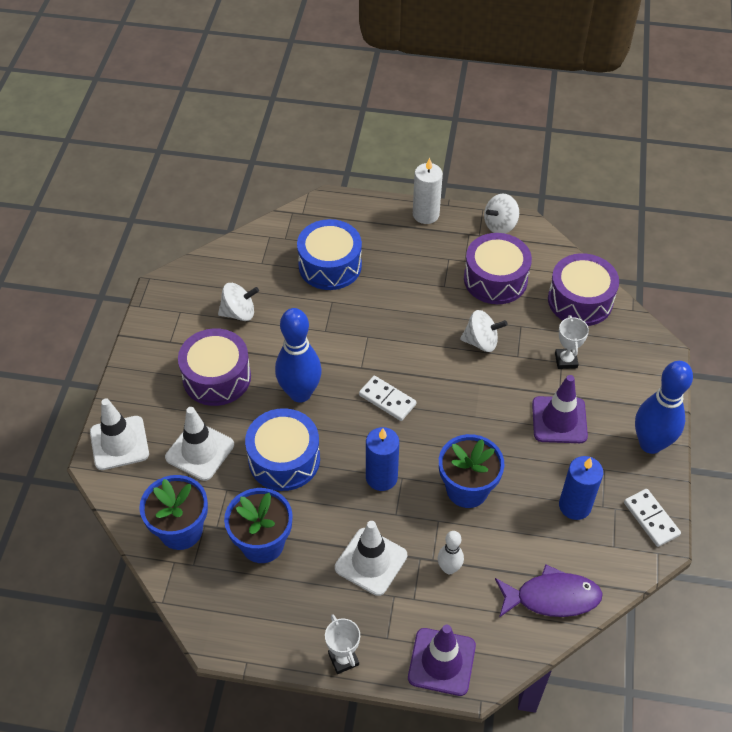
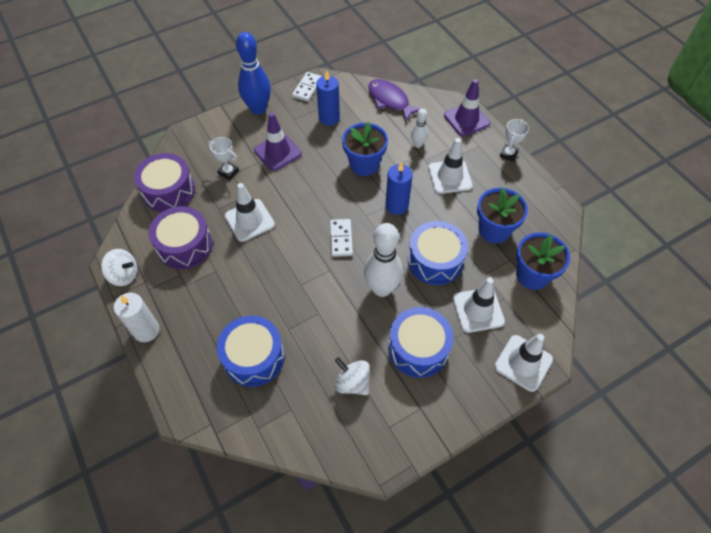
camera: 130 degrees left, 5 degrees up
purple drum [178,328,251,406] -> blue drum [388,307,453,378]
blue bowling pin [275,308,322,403] -> white bowling pin [364,223,403,297]
white spinning top [460,310,508,352] -> white traffic cone [225,183,275,242]
white trophy [555,315,589,369] -> white trophy turned 75 degrees clockwise [208,137,239,180]

